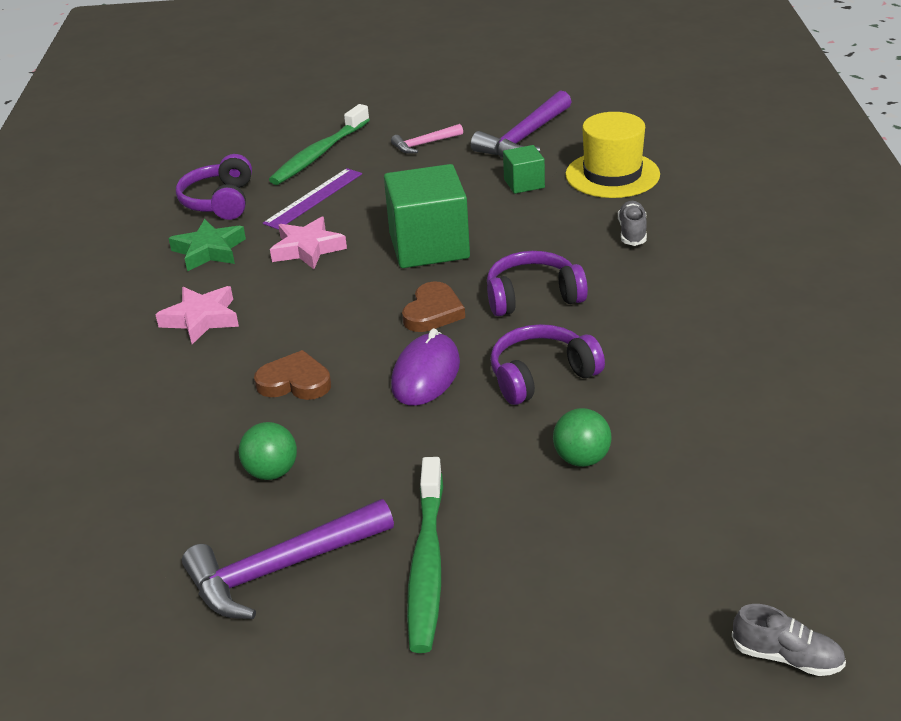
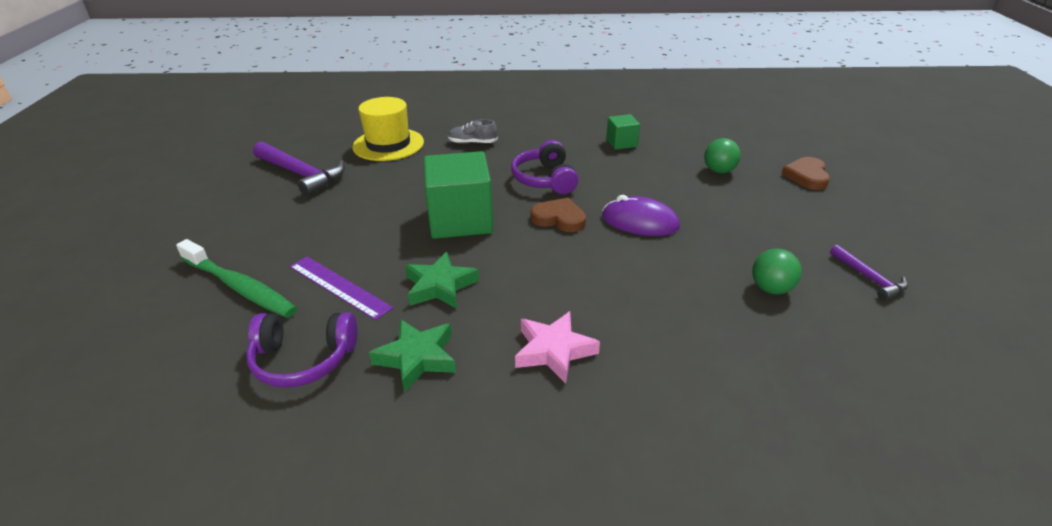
camera: 90 degrees left, 0 degrees up
purple hammer [182,499,394,619] -> purple hammer [830,245,908,301], size x0.55
brown heart [254,350,331,400] -> brown heart moved to [781,157,830,190]
pink star [270,217,347,269] -> green star [405,252,479,309]
pink hammer [391,124,463,154] -> none
green toothbrush [407,457,443,653] -> none
purple headphones [490,324,605,405] -> none
green cube [503,145,545,194] -> green cube moved to [606,114,640,150]
grey shoe [732,604,846,676] -> none

